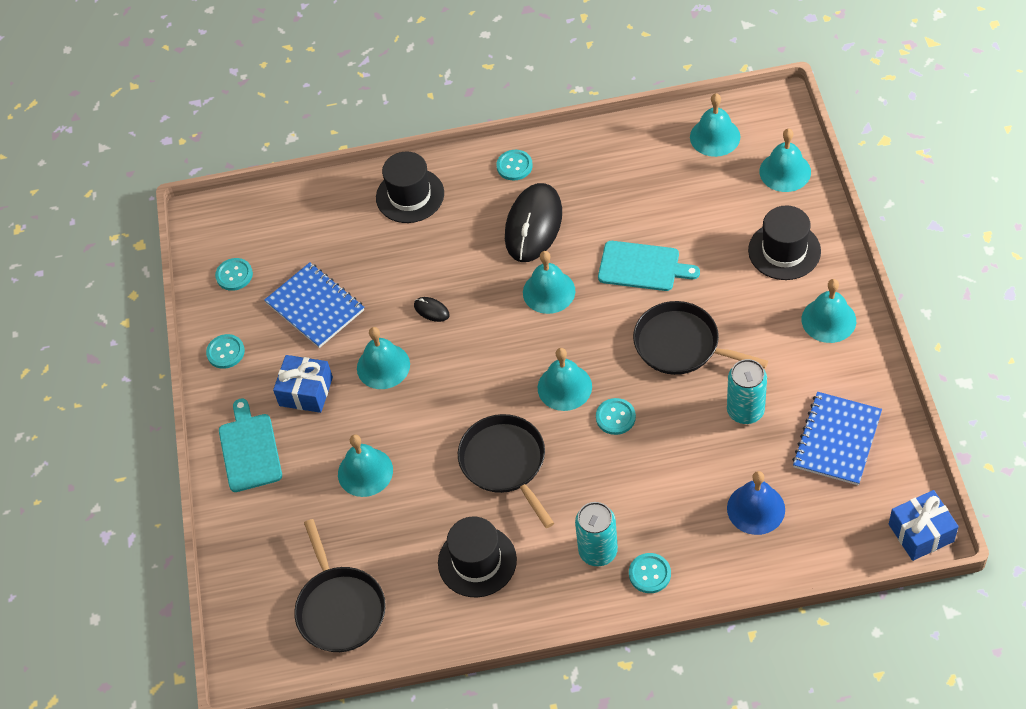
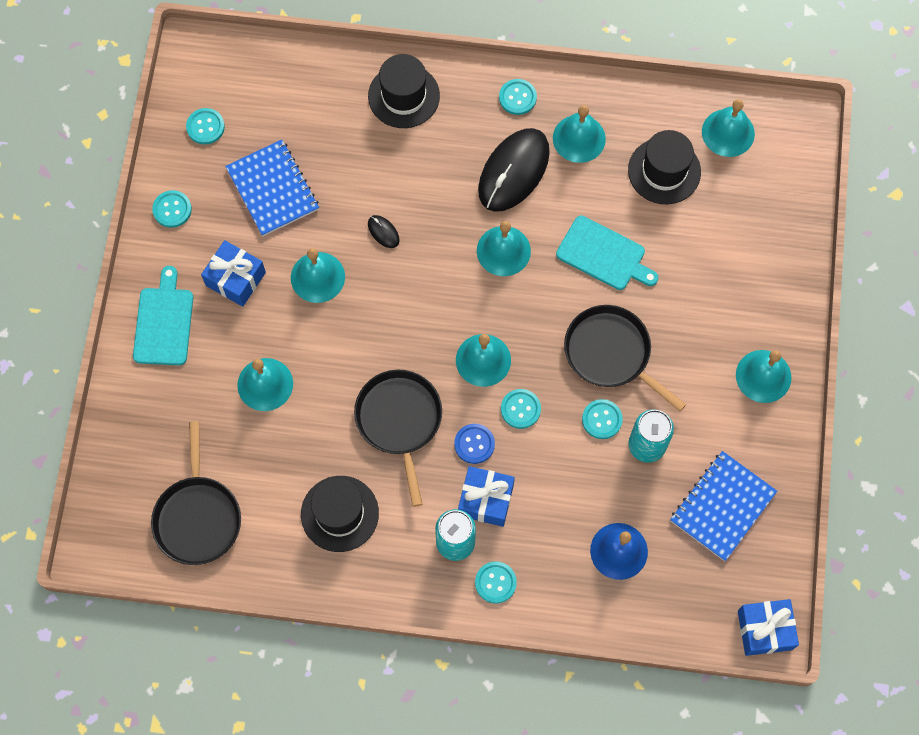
camera: 10 degrees right, 15 degrees up
black hat [748,206,821,280] -> black hat moved to [628,130,701,204]
turquoise bell [760,129,811,192] -> turquoise bell moved to [553,105,606,163]
none -> blue button [454,424,495,464]
none -> blue gift [458,466,515,527]
none -> turquoise button [582,399,623,439]

